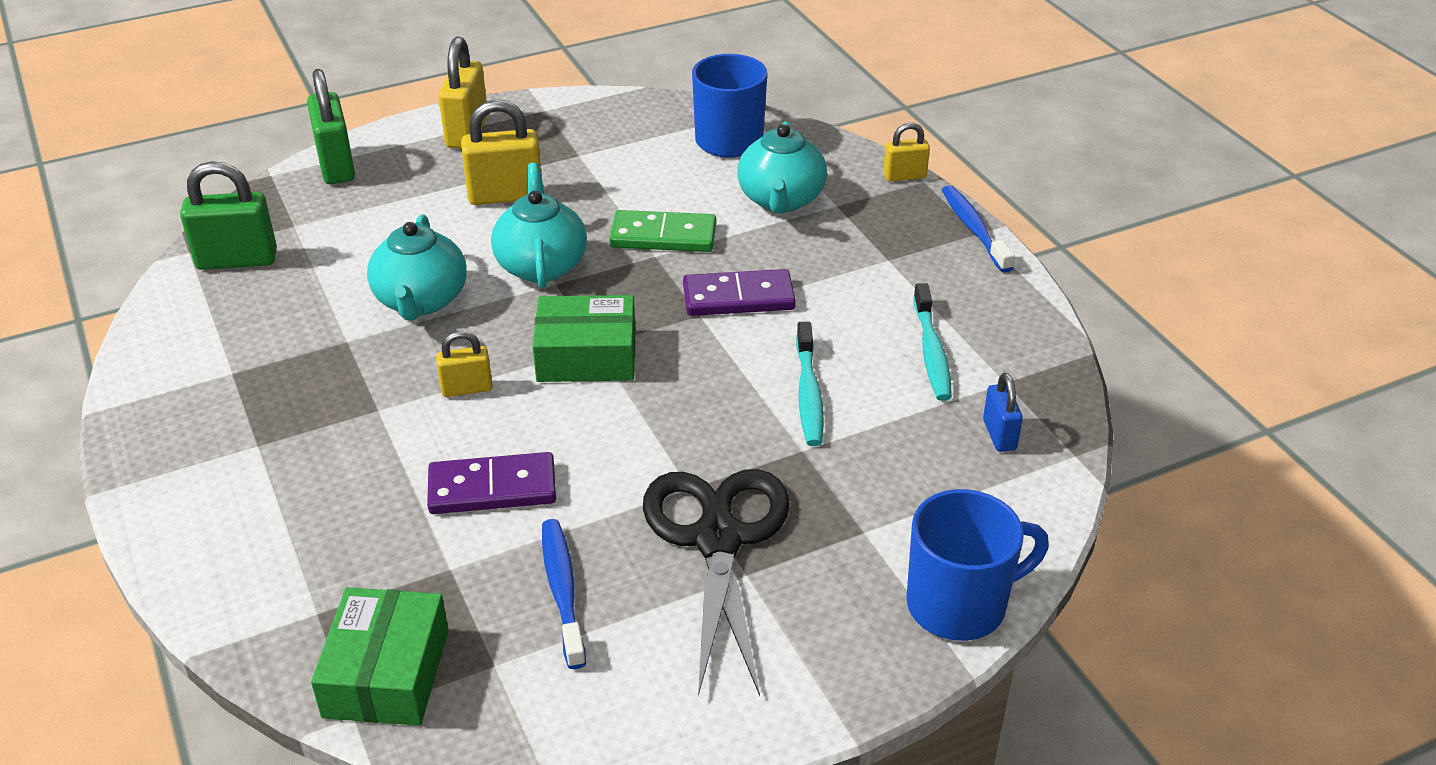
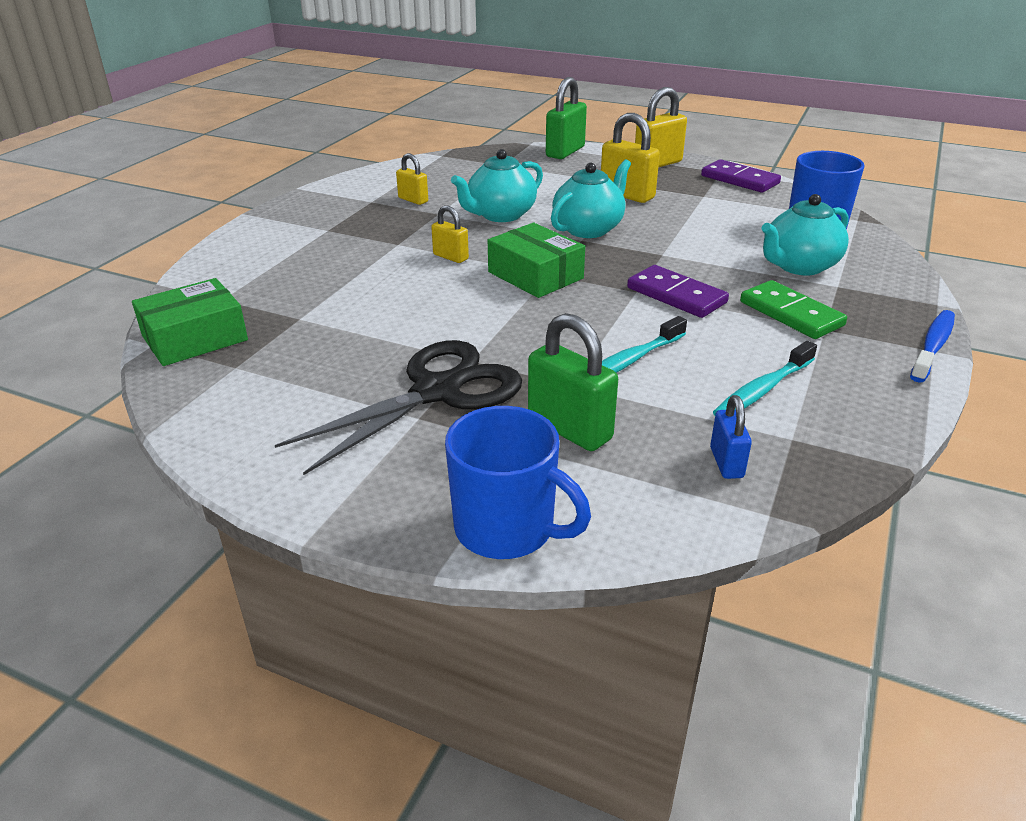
camera: 50 degrees right, 5 degrees down
green padlock [180,161,277,270] -> green padlock moved to [528,313,618,451]
purple domino [427,452,556,514] -> purple domino moved to [701,159,781,193]
blue toothbrush [542,519,586,669] -> none
green domino [609,210,716,252] -> green domino moved to [740,280,847,339]
yellow padlock [883,122,930,182] -> yellow padlock moved to [396,153,428,205]
blue padlock [983,373,1023,452] -> blue padlock turned 45 degrees counterclockwise [710,395,752,479]

